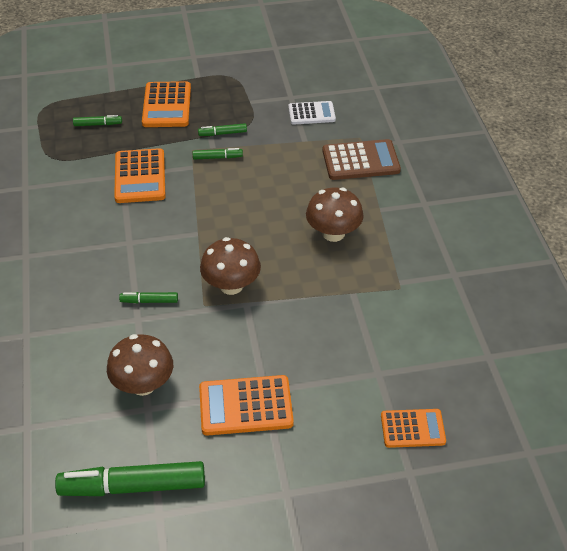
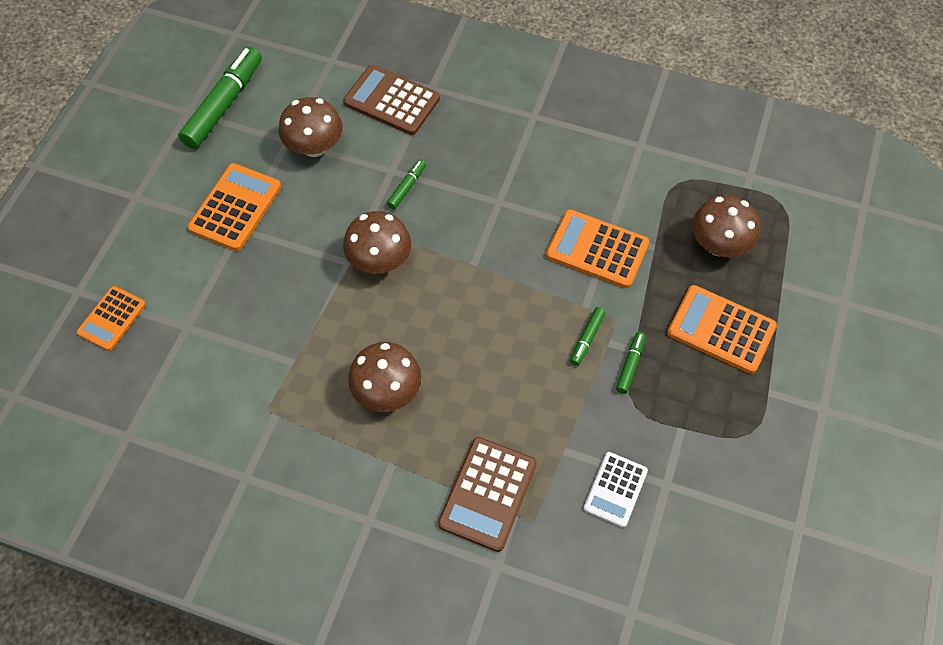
camera: 120 degrees right, 15 degrees up
green marker [73,115,122,126] -> brown mushroom [692,195,760,257]
none -> brown calculator [343,65,440,135]

